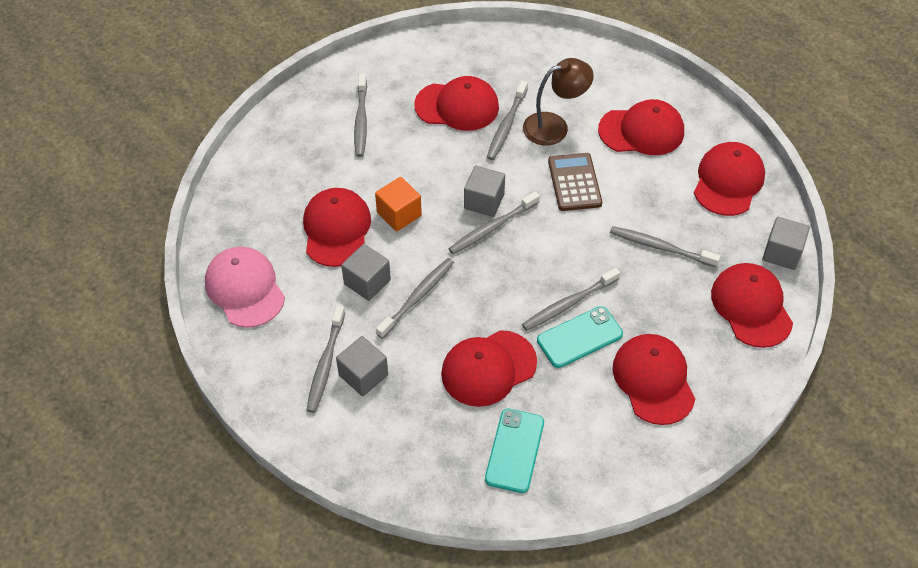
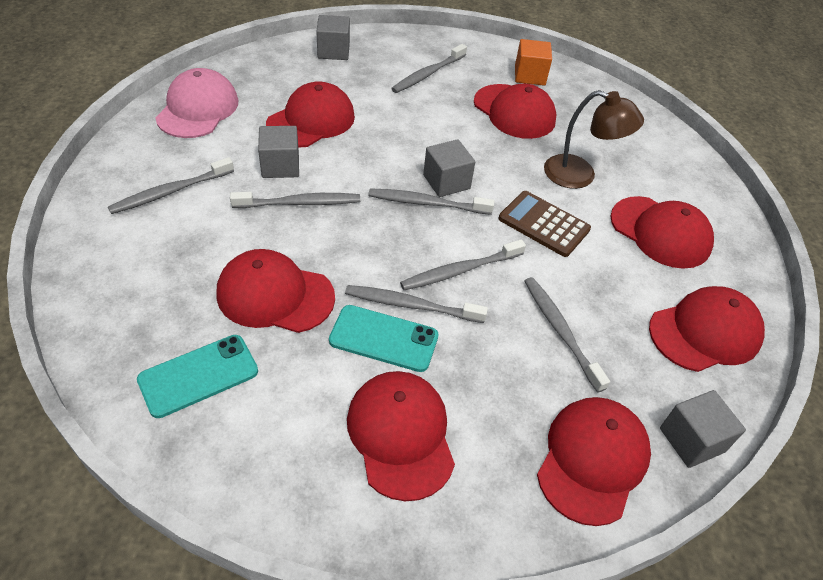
camera: 40 degrees right, 5 degrees down
grey cube [336,336,388,397] -> grey cube moved to [316,15,350,60]
orange cube [375,177,422,232] -> orange cube moved to [515,39,552,86]
grey toothbrush [487,81,528,160] -> grey toothbrush moved to [400,239,526,290]
brown calculator [548,153,602,211] -> brown calculator turned 90 degrees counterclockwise [499,191,591,257]
red cap [613,334,695,425] -> red cap turned 45 degrees counterclockwise [347,371,455,501]

